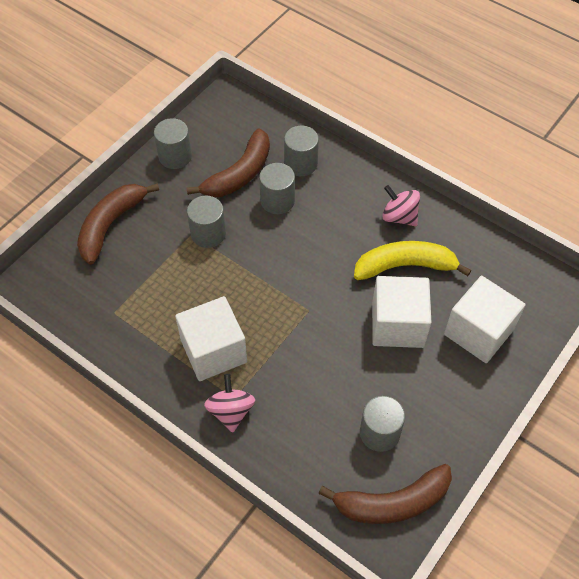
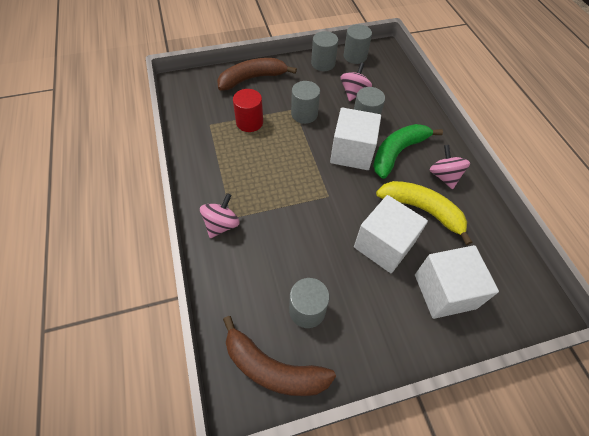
camera: 35 degrees right, 0 degrees up
white cube [175,296,247,381] -> white cube moved to [330,107,381,170]
brown banana [187,128,270,197] -> pink spinning top [341,63,372,101]
grey cylinder [284,126,319,176] -> grey cylinder moved to [344,24,372,64]
none -> red cylinder [233,89,263,132]
none -> green banana [373,124,443,179]

